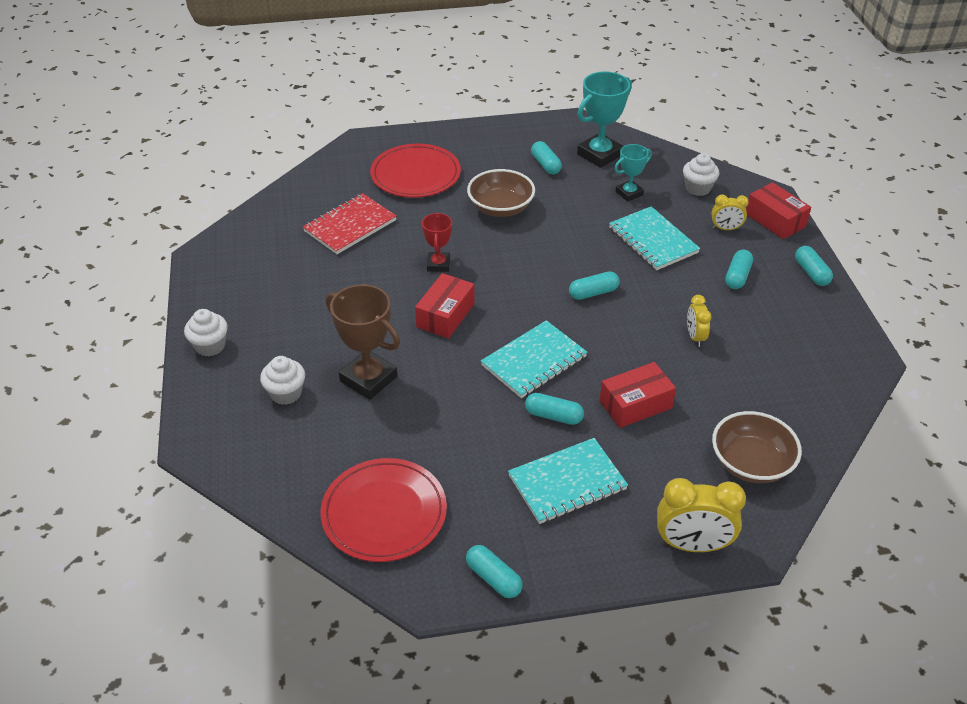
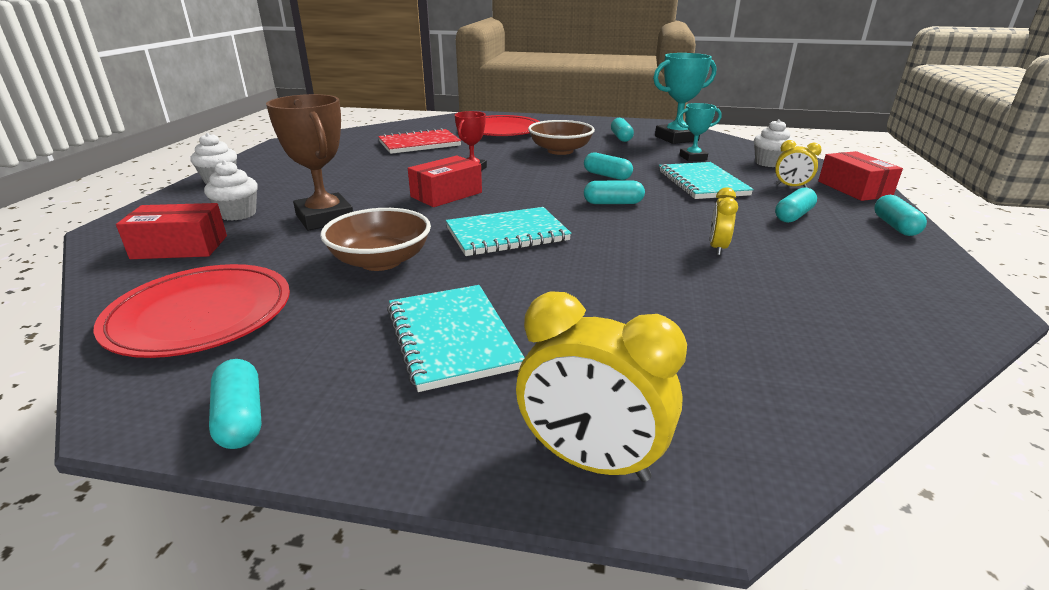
camera: 20 degrees right, 15 degrees down
turquoise notebook [508,438,628,524] -> turquoise notebook turned 75 degrees clockwise [387,285,525,392]
turquoise capsule [525,393,584,425] -> turquoise capsule moved to [584,153,633,180]
red box [600,362,676,428] -> red box moved to [116,203,227,259]
brown bowl [712,411,802,483] -> brown bowl moved to [320,208,431,271]

